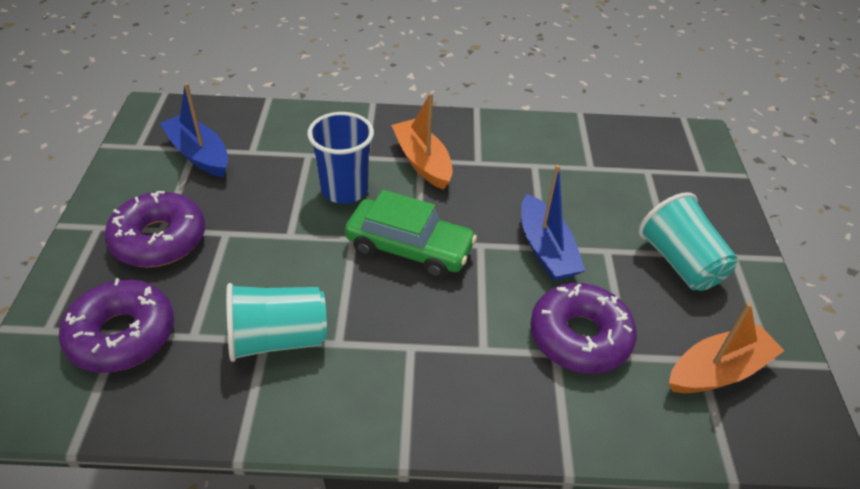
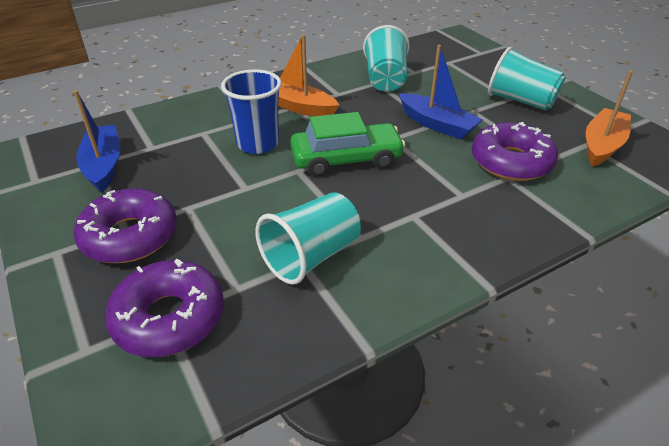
camera: 30 degrees left, 5 degrees down
blue boat [159,83,228,177] -> blue boat turned 60 degrees clockwise [73,90,120,192]
none -> turquoise cup [363,25,410,92]

